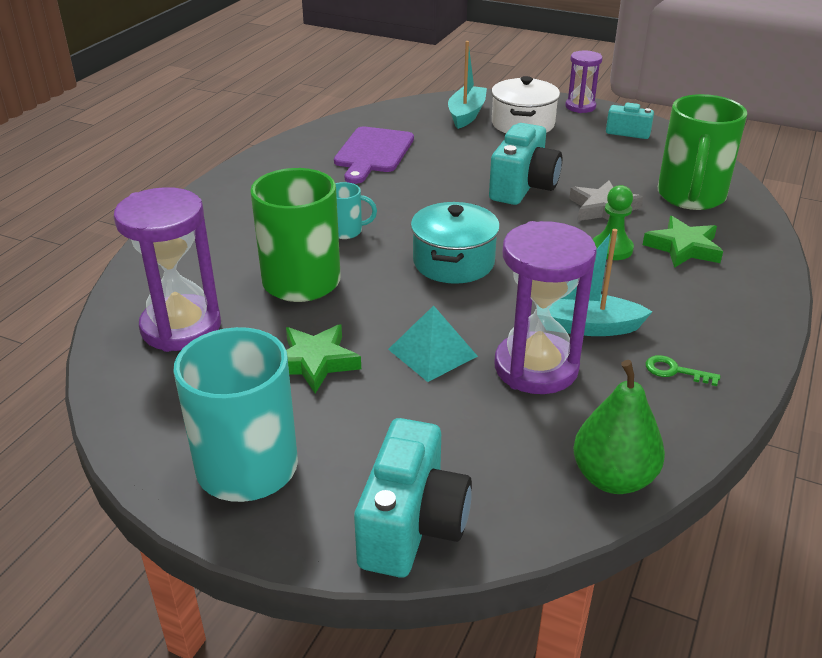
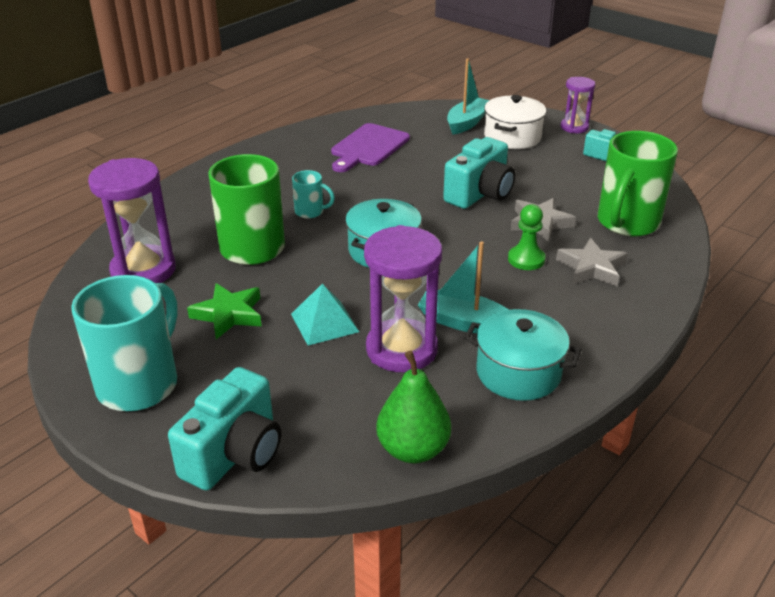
camera: 15 degrees right, 0 degrees up
green star [643,216,723,268] -> grey star [556,238,628,286]
green key [646,355,720,386] -> turquoise pot [464,309,581,401]

